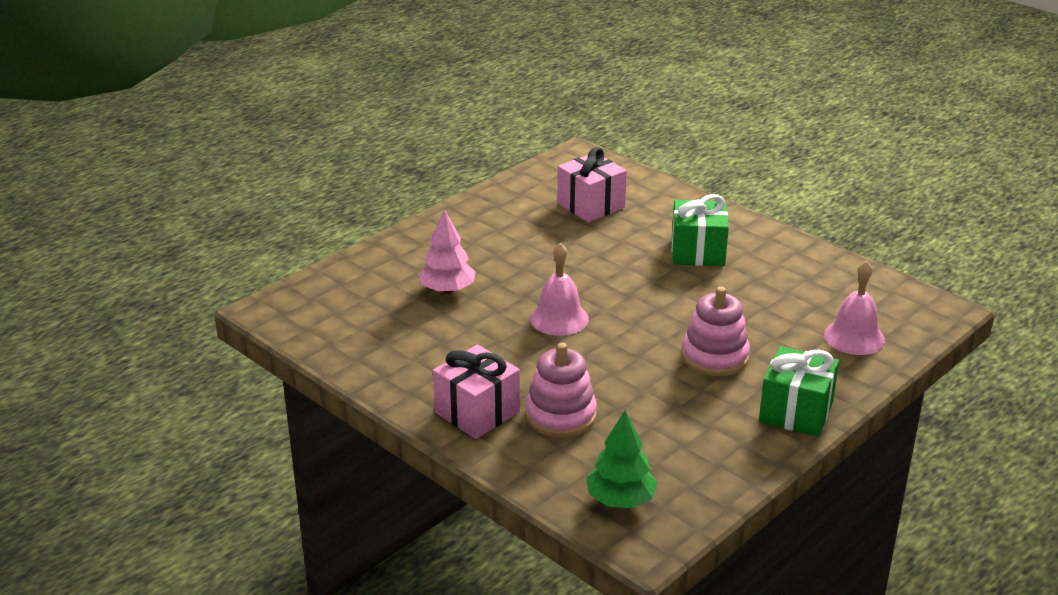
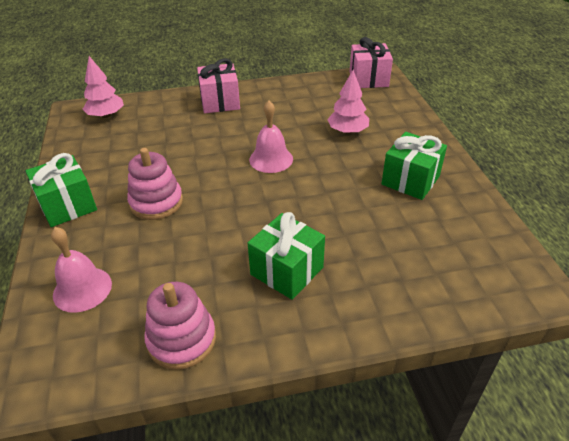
camera: 125 degrees right, 10 degrees up
pink stacking toy [526,343,597,437] -> pink stacking toy moved to [144,282,216,370]
pink gift [557,147,627,222] -> pink gift moved to [350,37,393,88]
green tree [586,410,658,508] -> pink tree [83,56,124,118]
none -> green gift [381,132,447,200]

